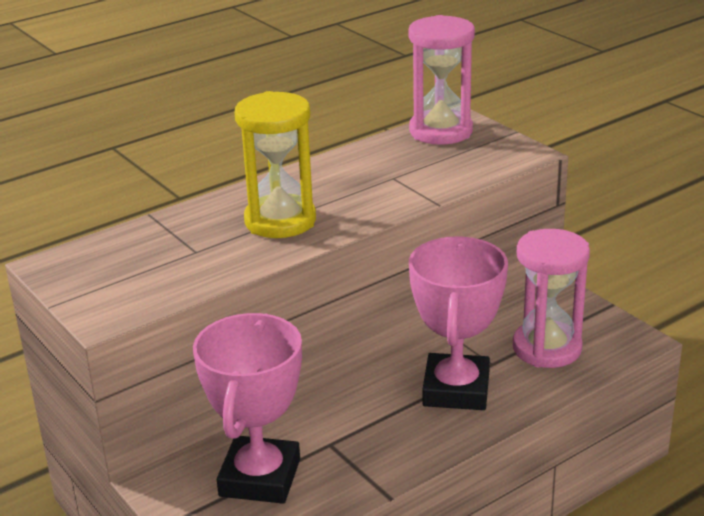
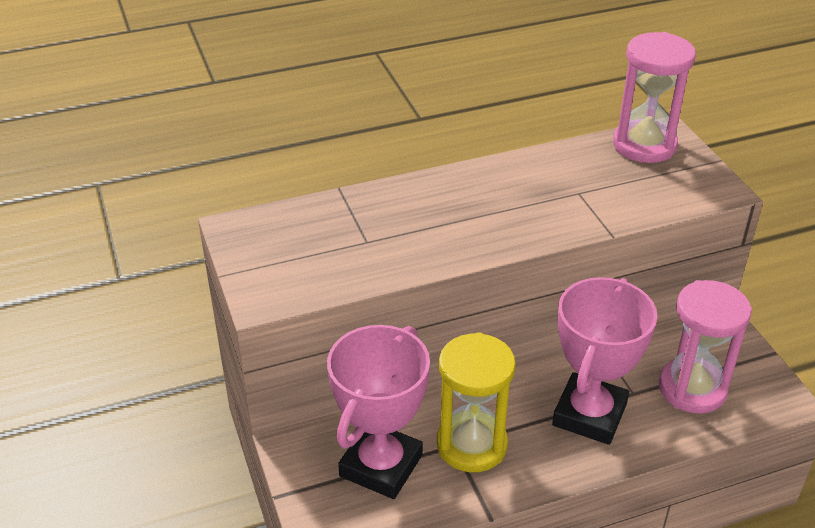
camera: 15 degrees right, 10 degrees up
yellow hourglass [234,91,316,238] -> yellow hourglass moved to [437,332,516,472]

